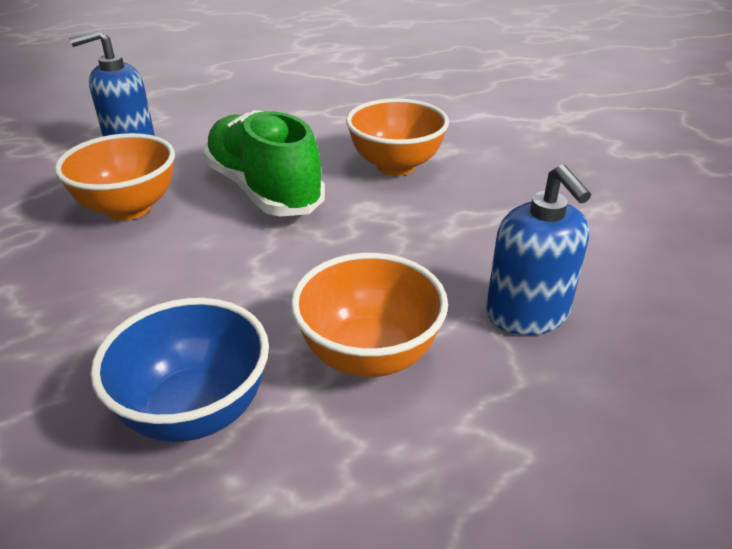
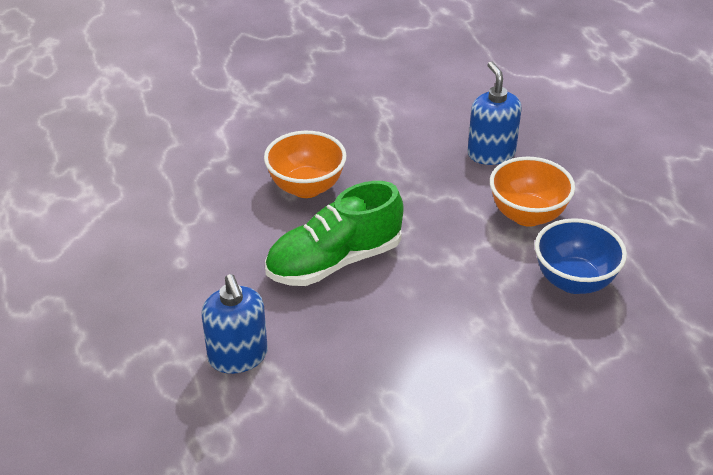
camera: 85 degrees left, 5 degrees up
orange bowl [55,133,175,221] -> none
blue soap dispenser [486,165,591,335] -> blue soap dispenser turned 90 degrees counterclockwise [467,61,521,165]

